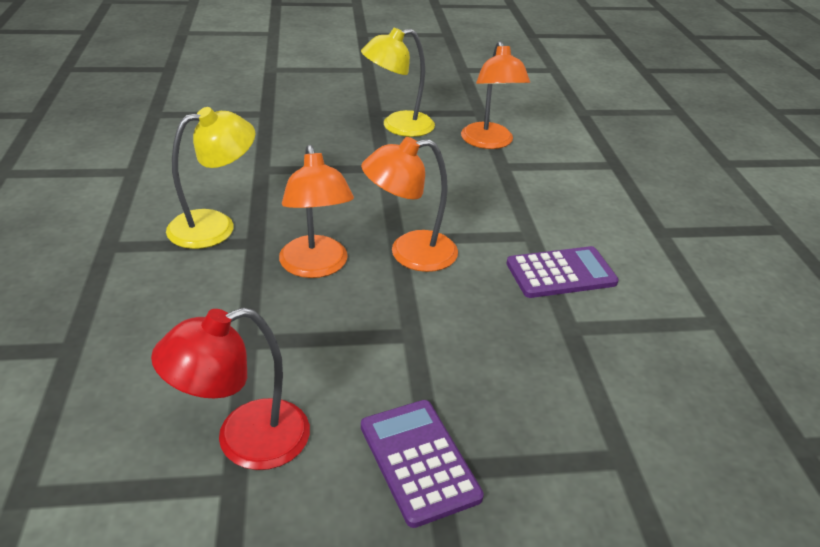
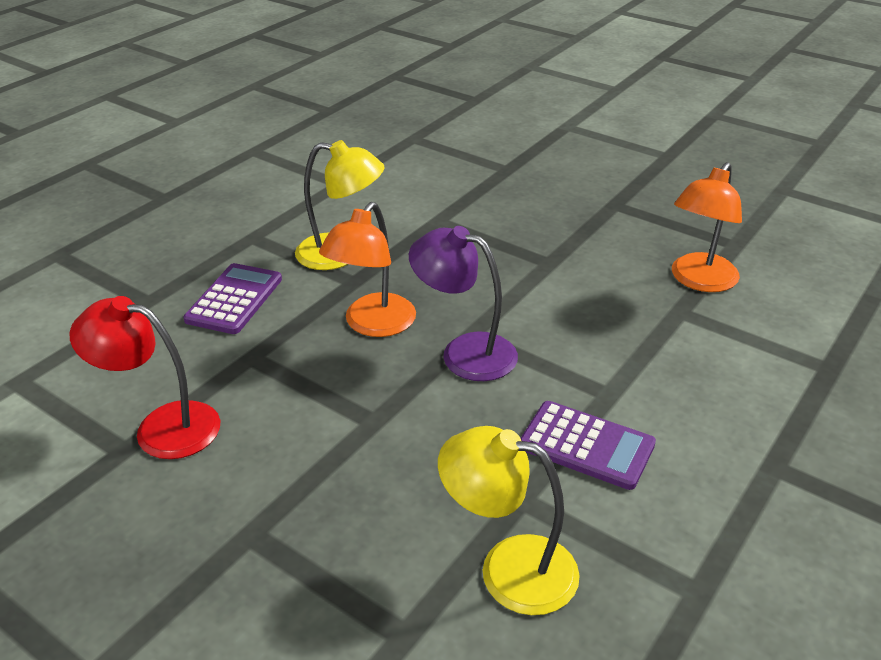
camera: 45 degrees right, 0 degrees up
yellow lamp [361,28,435,137] -> yellow lamp moved to [438,426,580,615]
orange lamp [361,137,458,272] -> purple lamp [409,226,518,381]
purple calculator [361,400,484,528] -> purple calculator moved to [183,263,282,334]

